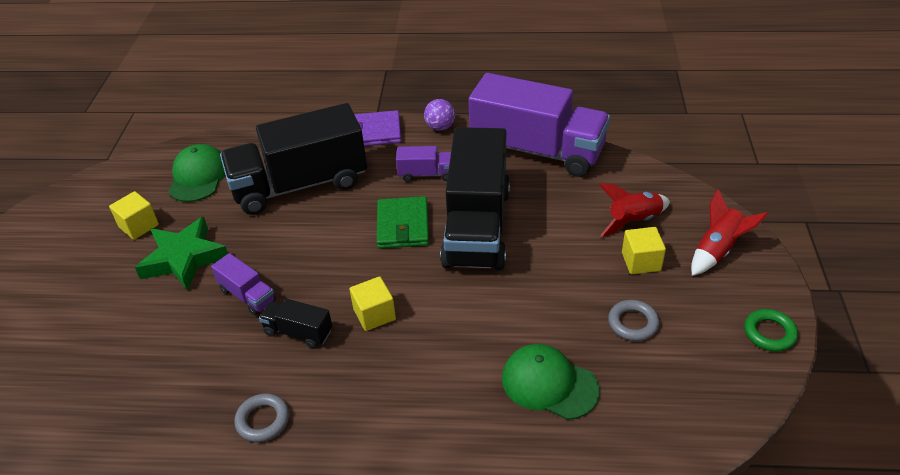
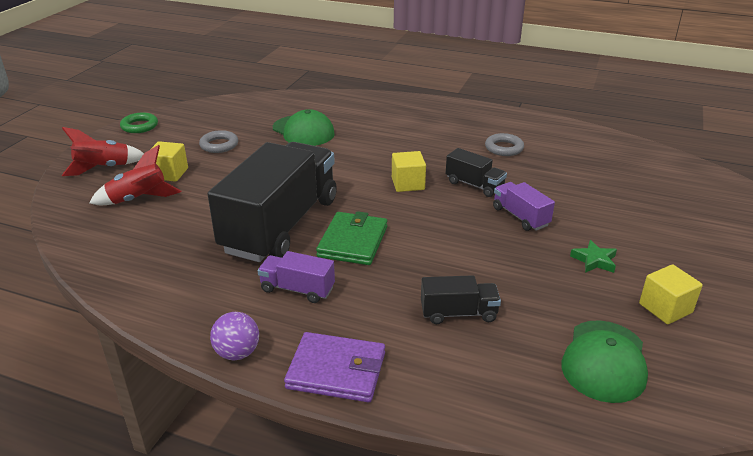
camera: 165 degrees left, 10 degrees down
green star [135,216,228,291] -> green star [570,240,617,273], size x0.47
black truck [220,103,367,215] -> black truck [421,275,501,324], size x0.43
purple truck [468,73,610,177] -> none

